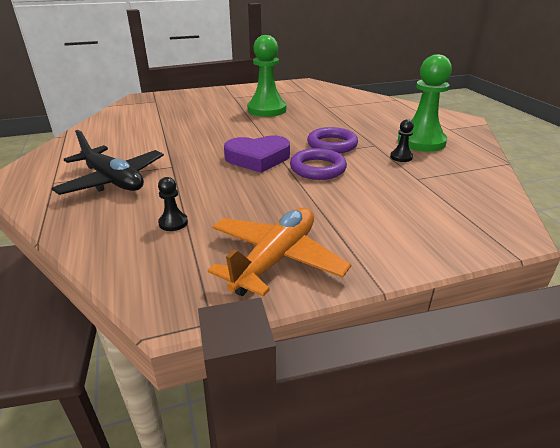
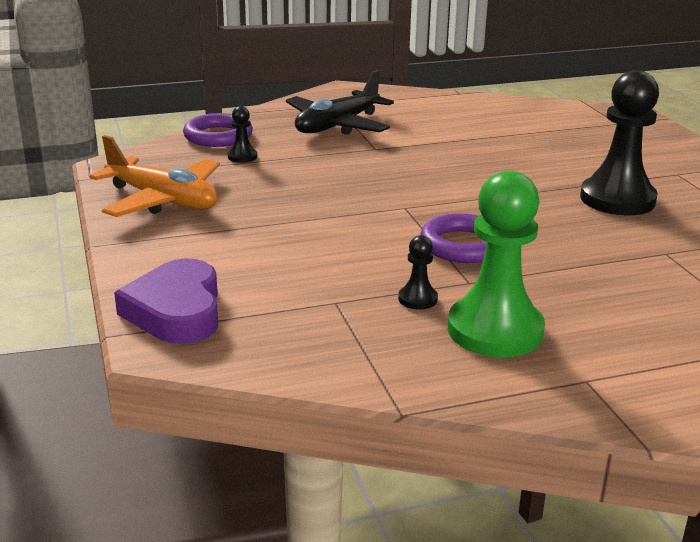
camera: 90 degrees right, 5 degrees down
purple heart [224,135,290,173] -> purple heart moved to [114,259,218,344]
green pawn [247,35,286,117] -> black pawn [580,70,659,216]
purple ring [290,148,347,180] -> purple ring moved to [183,113,253,147]

